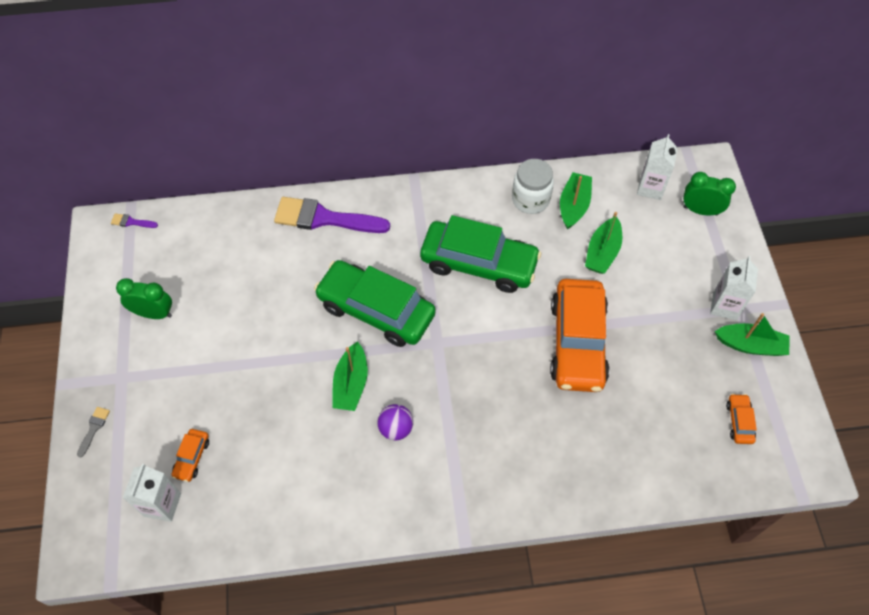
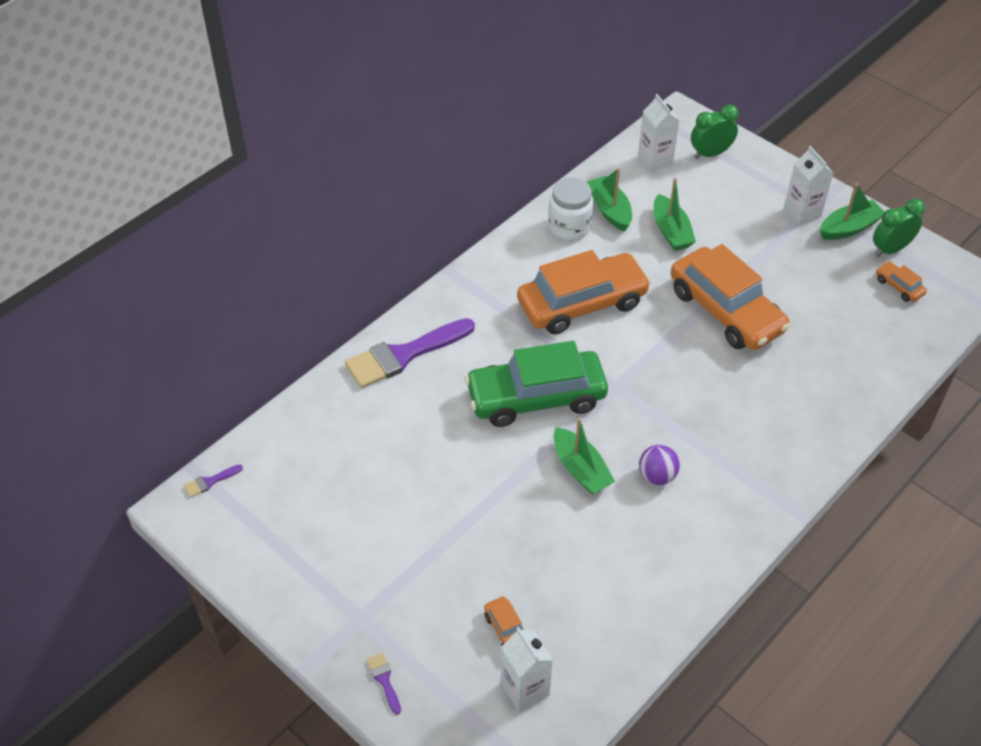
camera: 40 degrees left, 10 degrees down
grey brush [77,407,110,458] -> purple brush [367,653,401,715]
green clock [116,278,172,319] -> green clock moved to [873,199,925,257]
green car [420,215,541,293] -> orange car [517,250,651,334]

